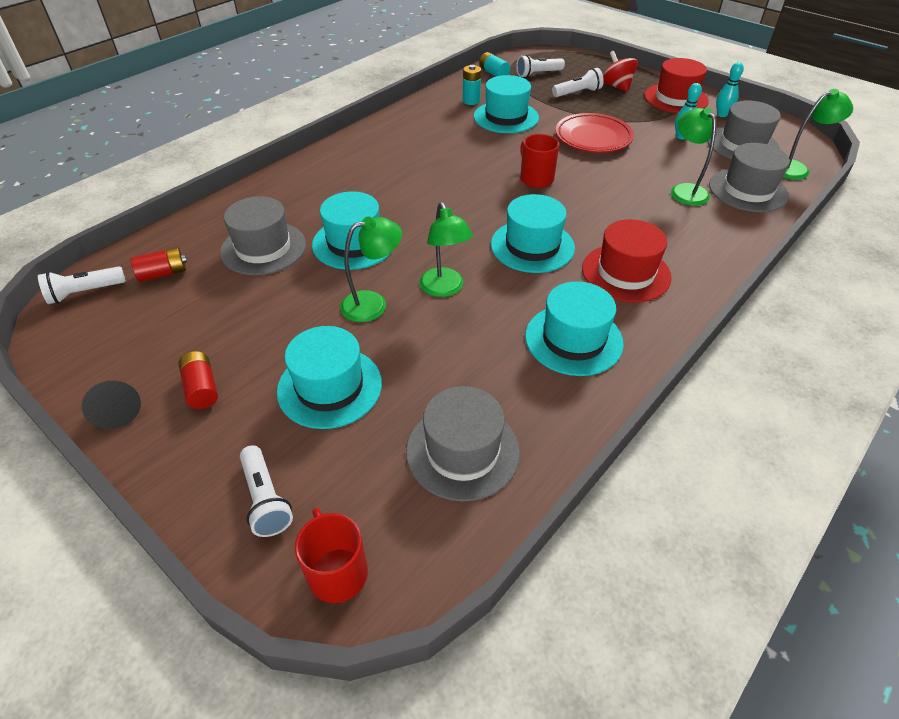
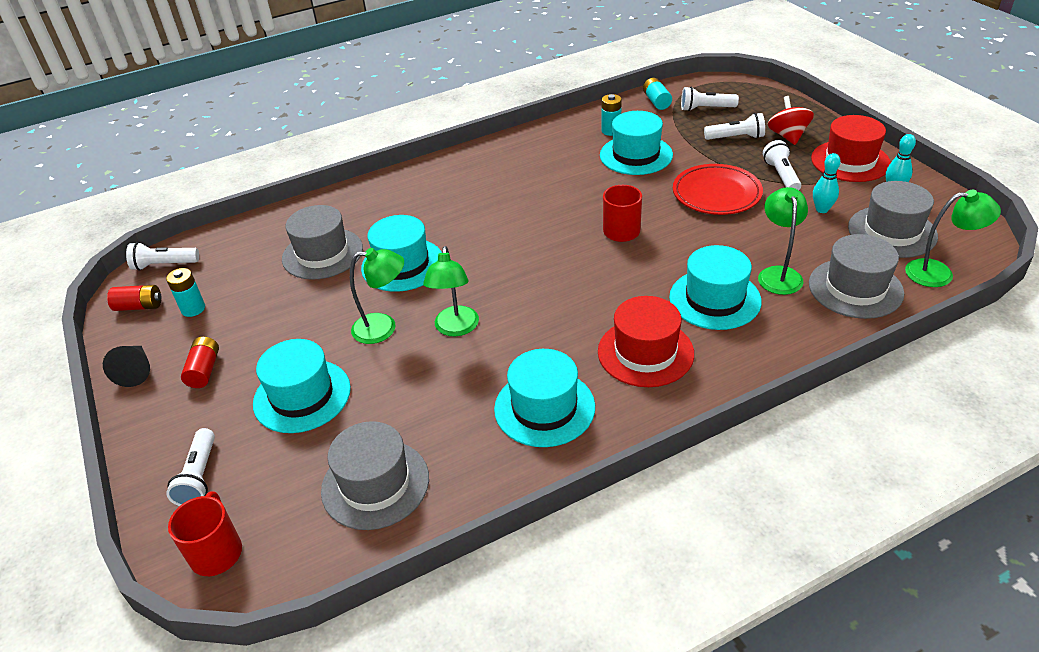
camera: 25 degrees right, 5 degrees down
red battery [130,247,187,282] -> red battery moved to [107,285,162,311]
turquoise hat [491,194,575,273] -> turquoise hat moved to [669,245,762,330]
none -> turquoise battery [166,268,205,317]
none -> white flashlight [763,140,801,190]

